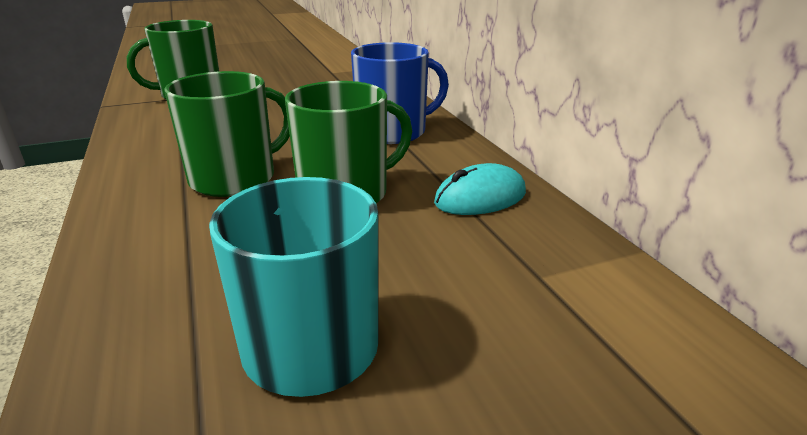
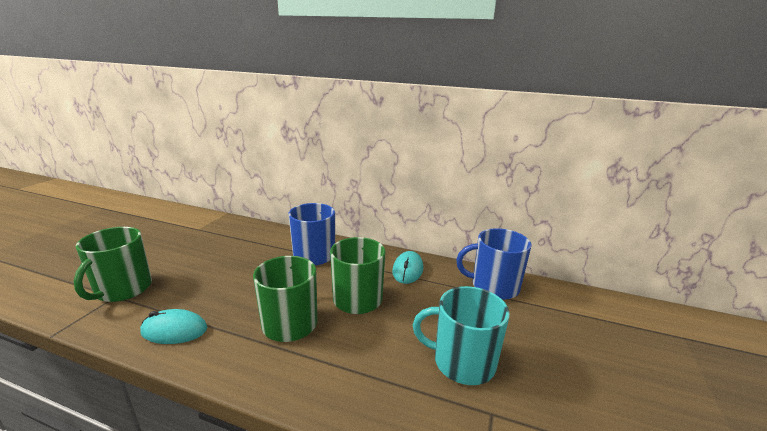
camera: 50 degrees left, 5 degrees down
none -> turquoise mouse [140,309,207,344]
none -> blue mug [456,228,532,300]

